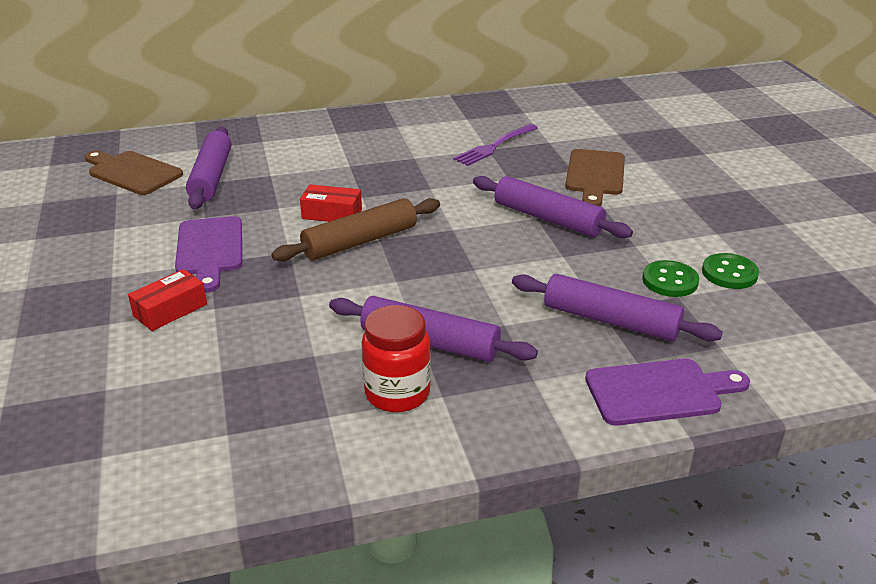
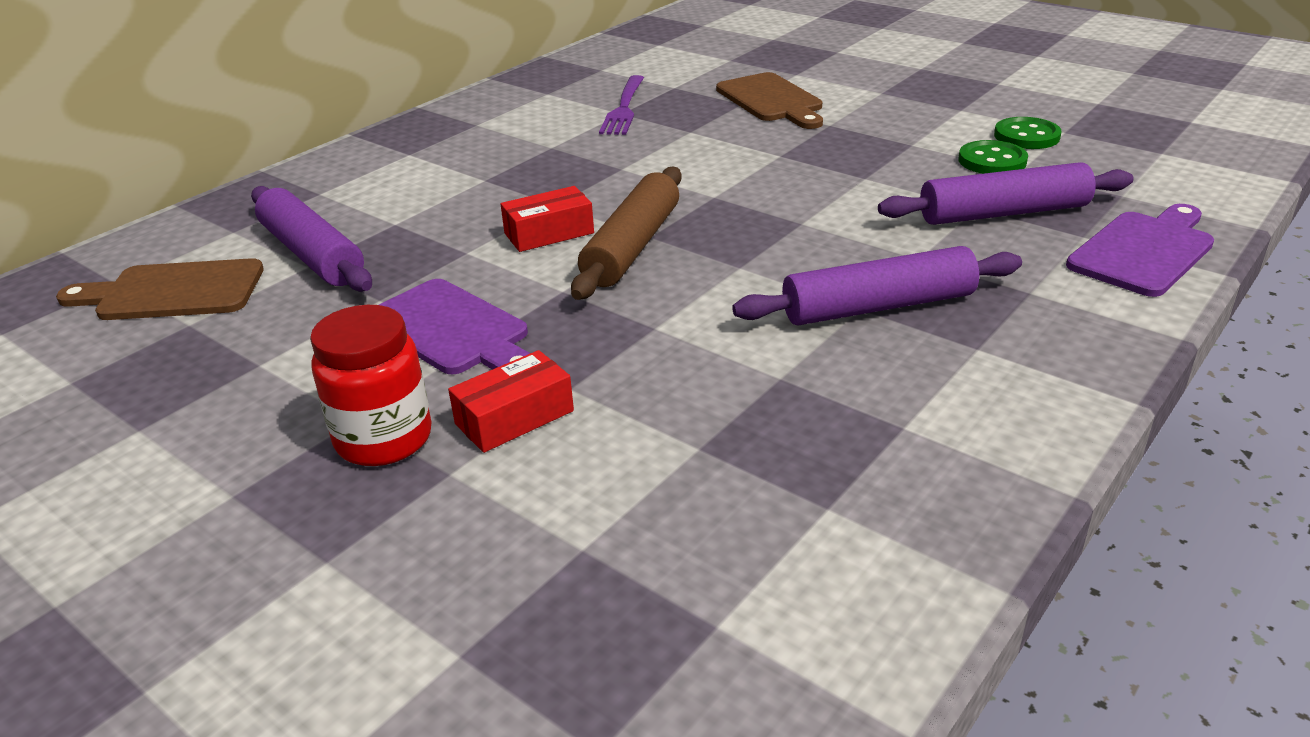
camera: 35 degrees left, 0 degrees up
red box [128,269,207,331] -> red box turned 45 degrees clockwise [448,350,574,453]
red jar [361,305,431,412] -> red jar moved to [310,305,431,466]
purple rolling pin [473,176,633,238] -> none

